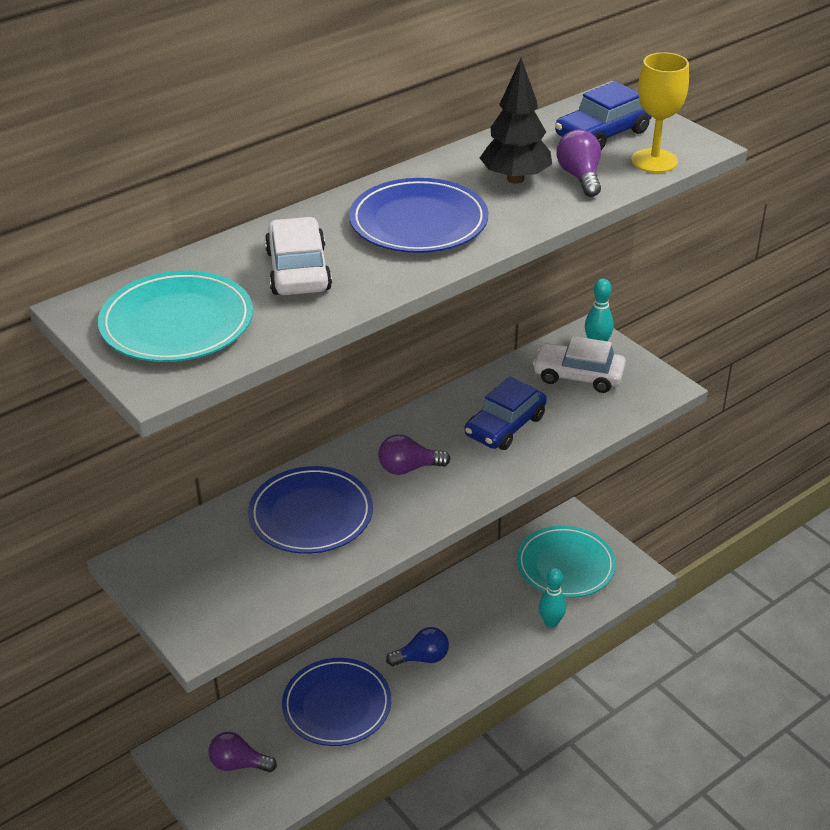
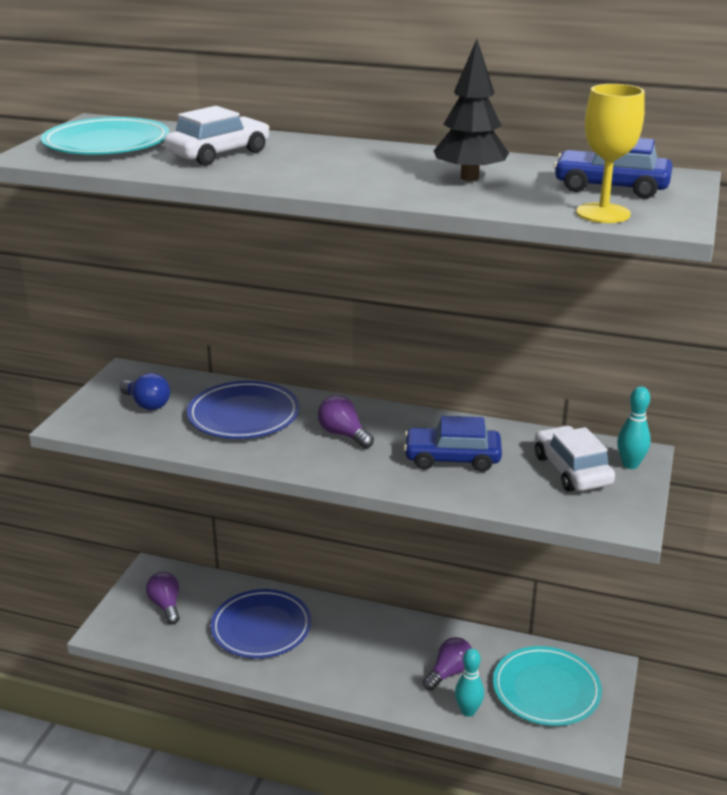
camera: 55 degrees right, 10 degrees down
blue plate [349,178,488,253] -> none
blue light bulb [386,627,449,666] -> blue light bulb moved to [120,373,170,410]
purple light bulb [556,130,601,197] -> purple light bulb moved to [423,637,472,691]

